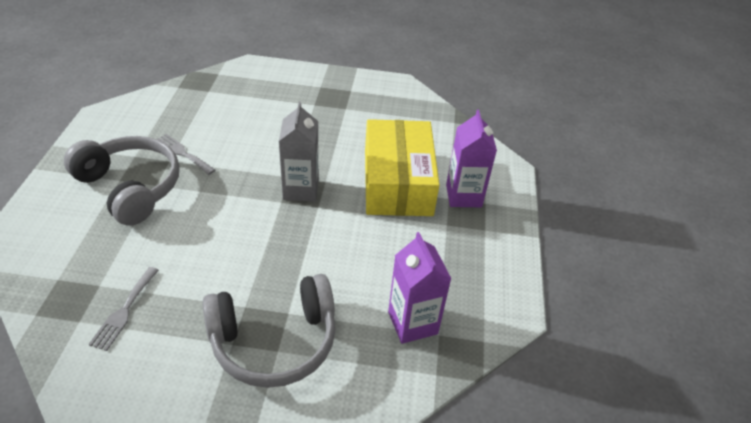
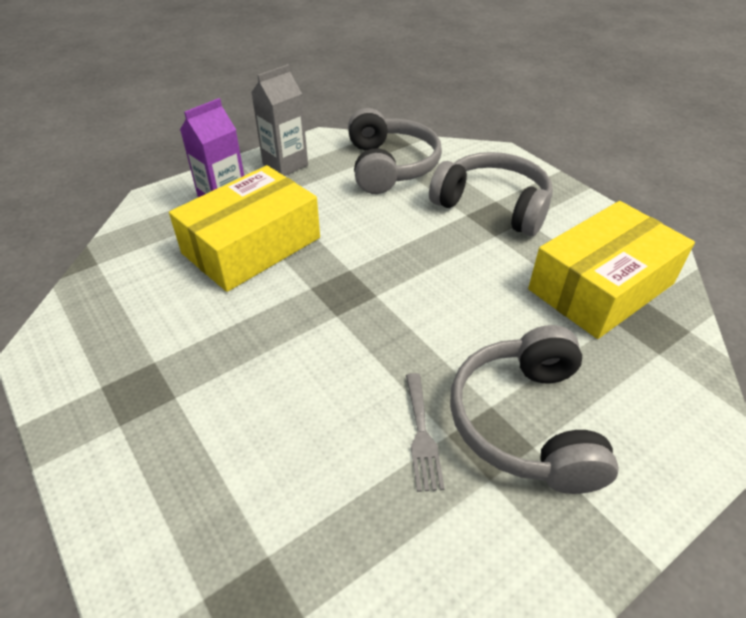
camera: 130 degrees left, 0 degrees up
grey fork [88,267,159,351] -> yellow box [528,201,695,339]
grey carton [279,101,319,201] -> grey carton moved to [251,64,308,176]
purple carton [388,232,452,344] -> grey headphones [348,108,442,194]

